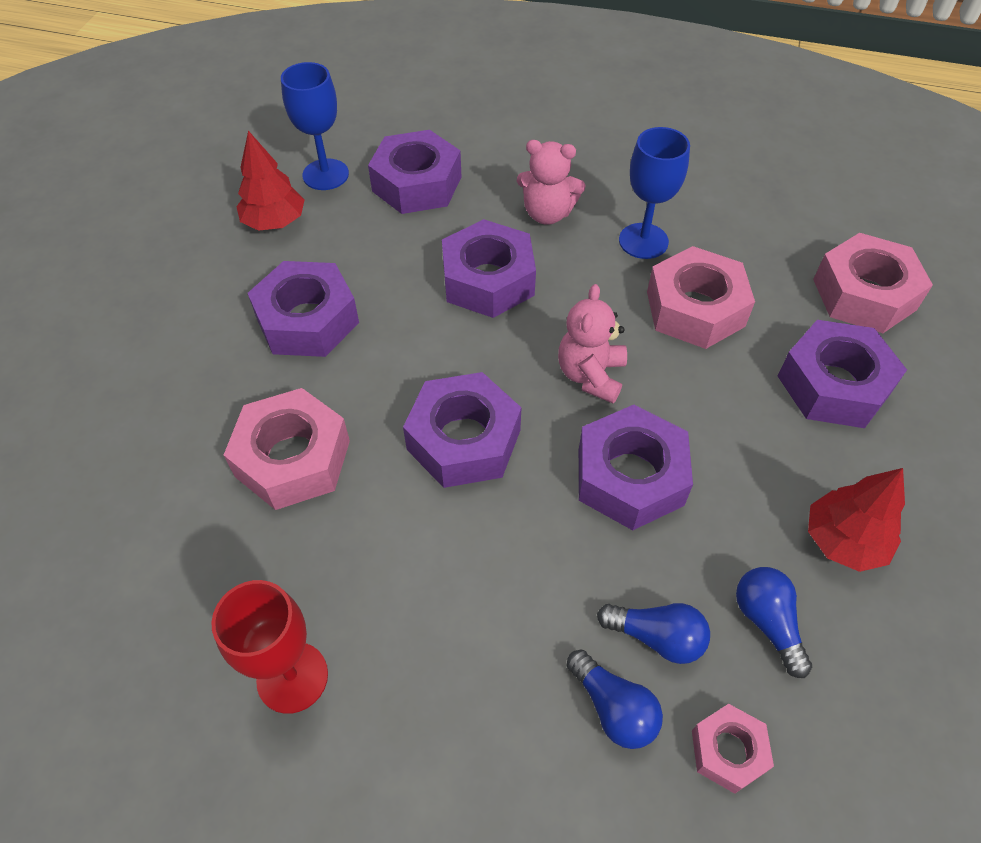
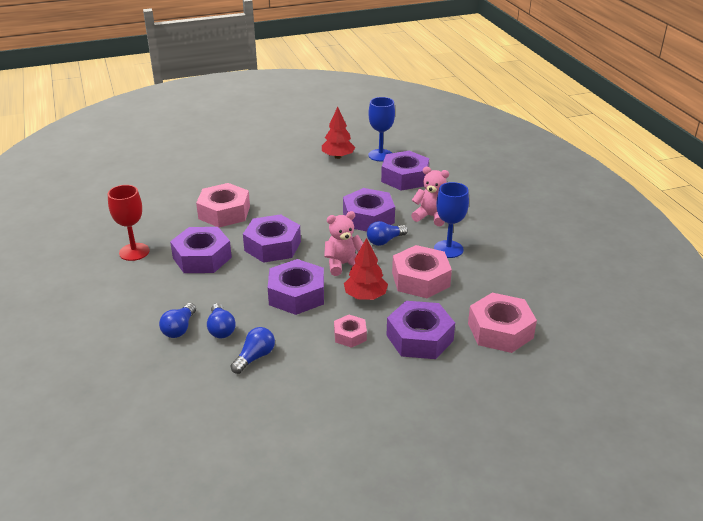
camera: 55 degrees right, 20 degrees down
purple nut [248,261,359,357] -> purple nut moved to [170,227,232,273]
pink teddy bear [517,140,585,225] -> pink teddy bear turned 135 degrees clockwise [411,167,449,226]
pink nut [692,704,774,794] -> pink nut moved to [334,315,367,348]
red tree [808,468,905,572] -> red tree moved to [344,238,388,300]
none -> blue light bulb [367,221,408,246]

